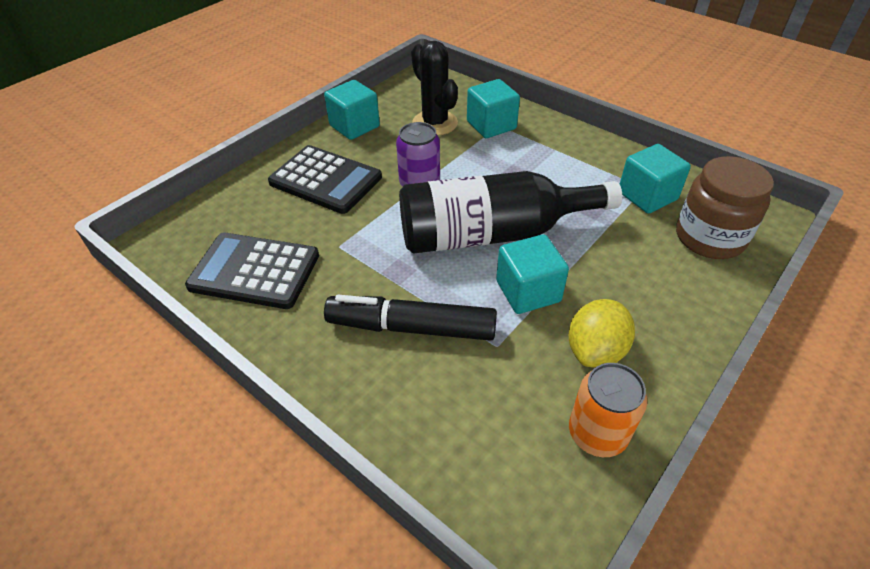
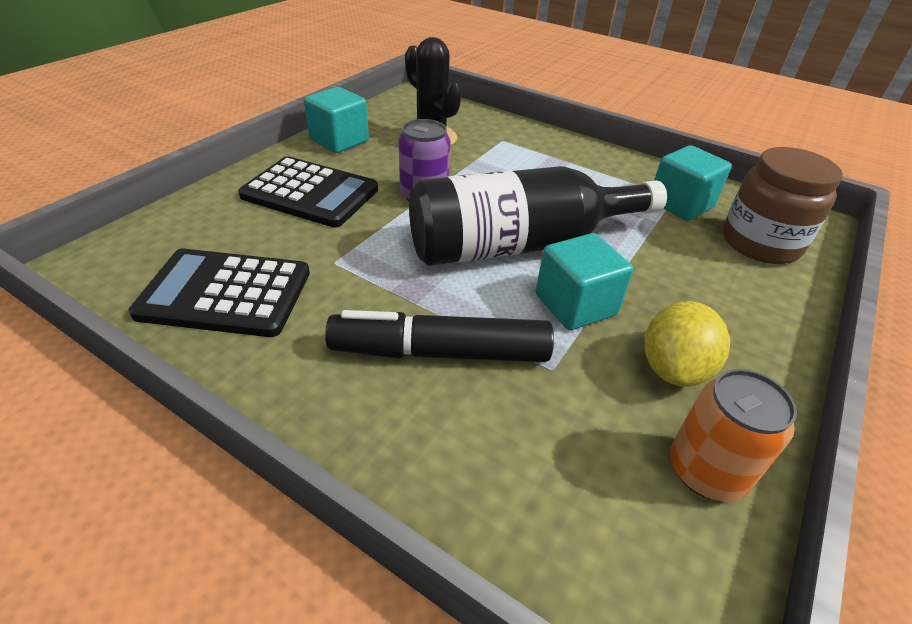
camera: 10 degrees left, 5 degrees down
turquoise cube [467,79,520,138] -> none

